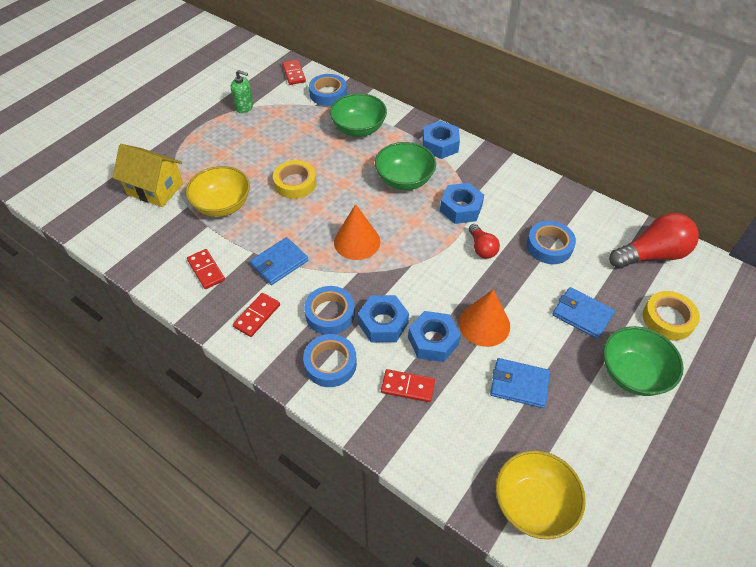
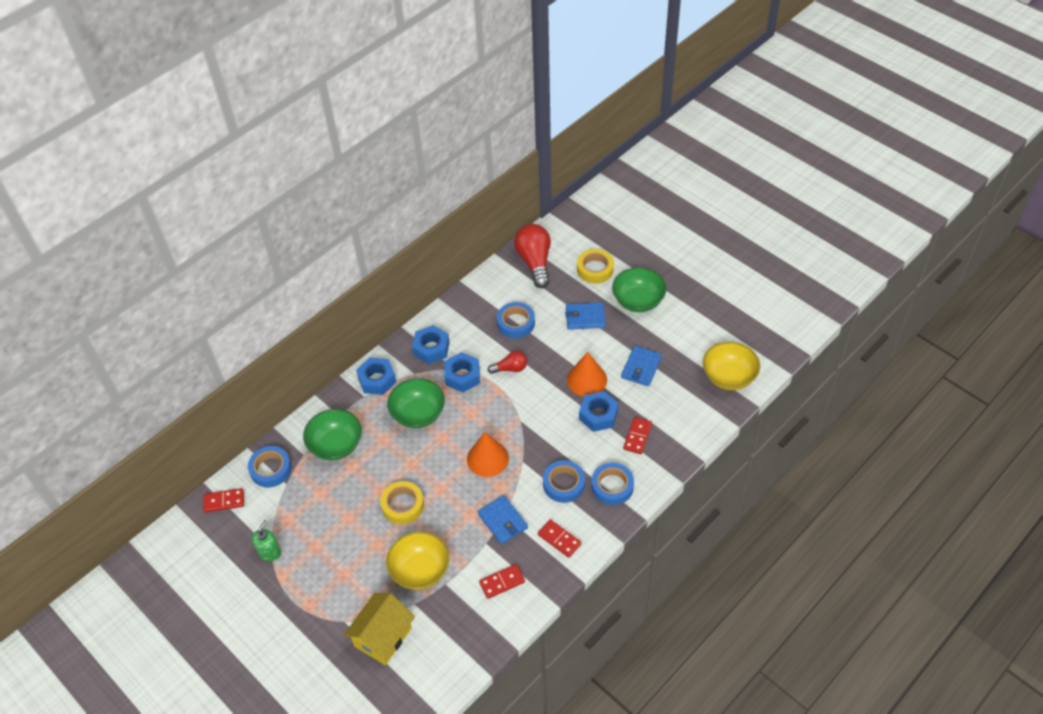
camera: 80 degrees left, 0 degrees up
blue nut [358,295,409,342] -> blue nut moved to [412,325,450,364]
blue wallet [552,287,615,339] -> blue wallet turned 45 degrees clockwise [565,302,606,330]

